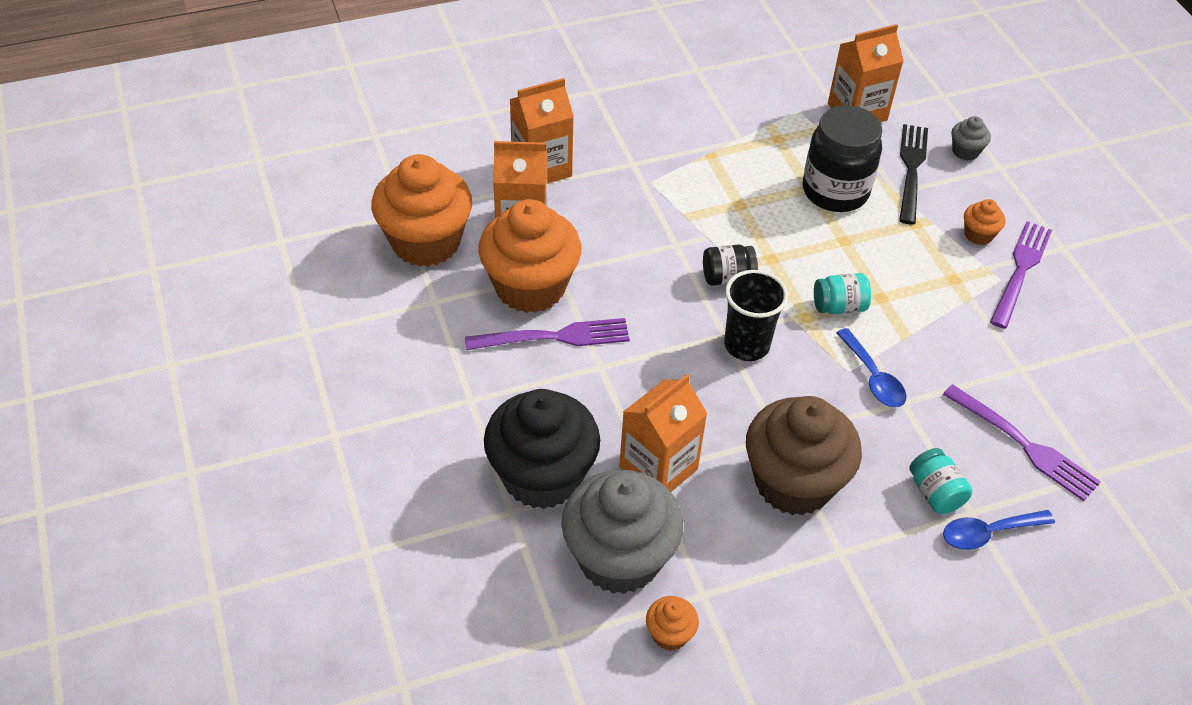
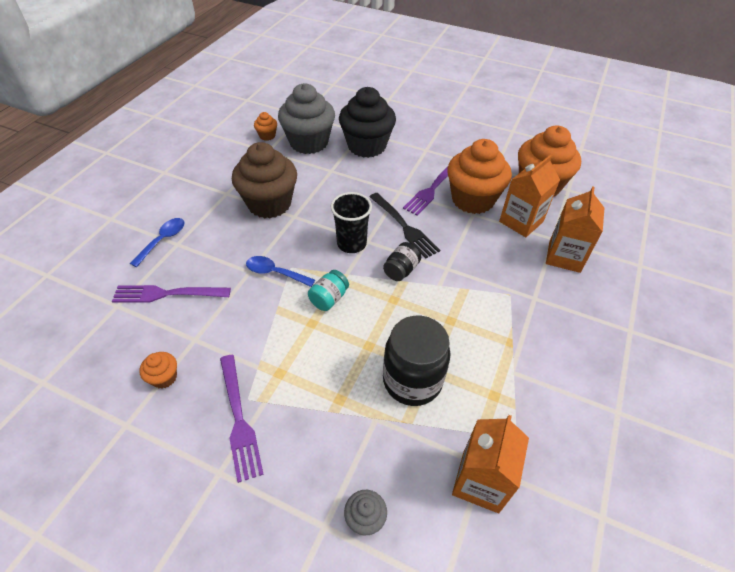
camera: 135 degrees right, 0 degrees up
orange carton [619,374,707,492] -> none
black fork [899,124,928,224] -> black fork moved to [369,193,440,259]
turquoise jar [909,448,972,514] -> none
orange cupcake [964,199,1005,245] -> orange cupcake moved to [139,352,177,389]

